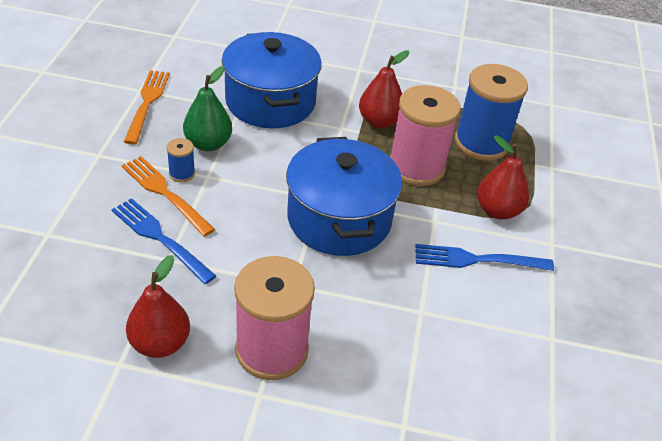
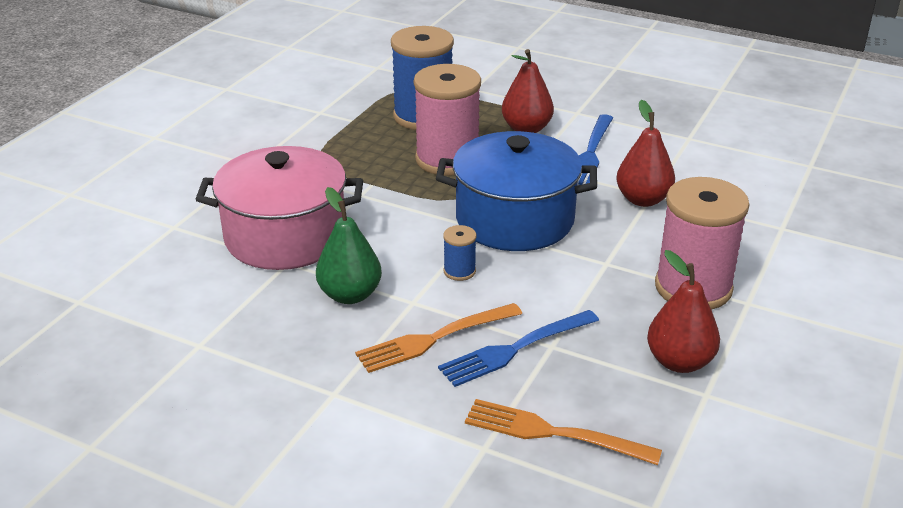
camera: 70 degrees left, 10 degrees down
orange fork [124,70,170,144] -> orange fork moved to [465,399,662,465]
blue spool [166,138,195,182] -> blue spool moved to [443,225,477,281]
blue pot [222,32,322,128] -> pink pot [195,146,363,270]
red pear [359,50,409,128] -> red pear moved to [616,100,675,207]

